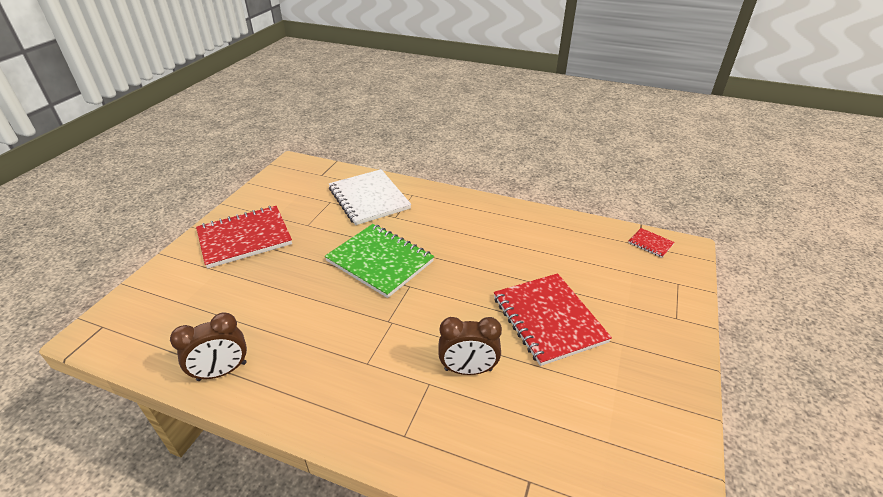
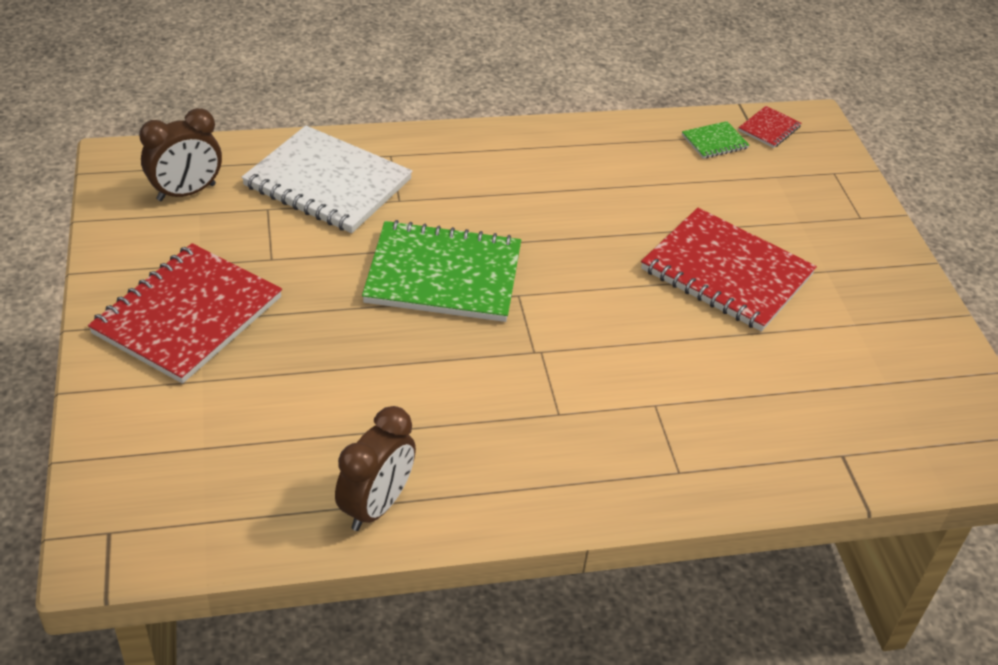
camera: 35 degrees left, 5 degrees up
brown clock [438,317,502,375] -> brown clock moved to [139,108,222,201]
red notebook [628,228,675,258] -> red notebook turned 60 degrees counterclockwise [738,106,801,148]
none -> green notebook [682,121,749,159]

